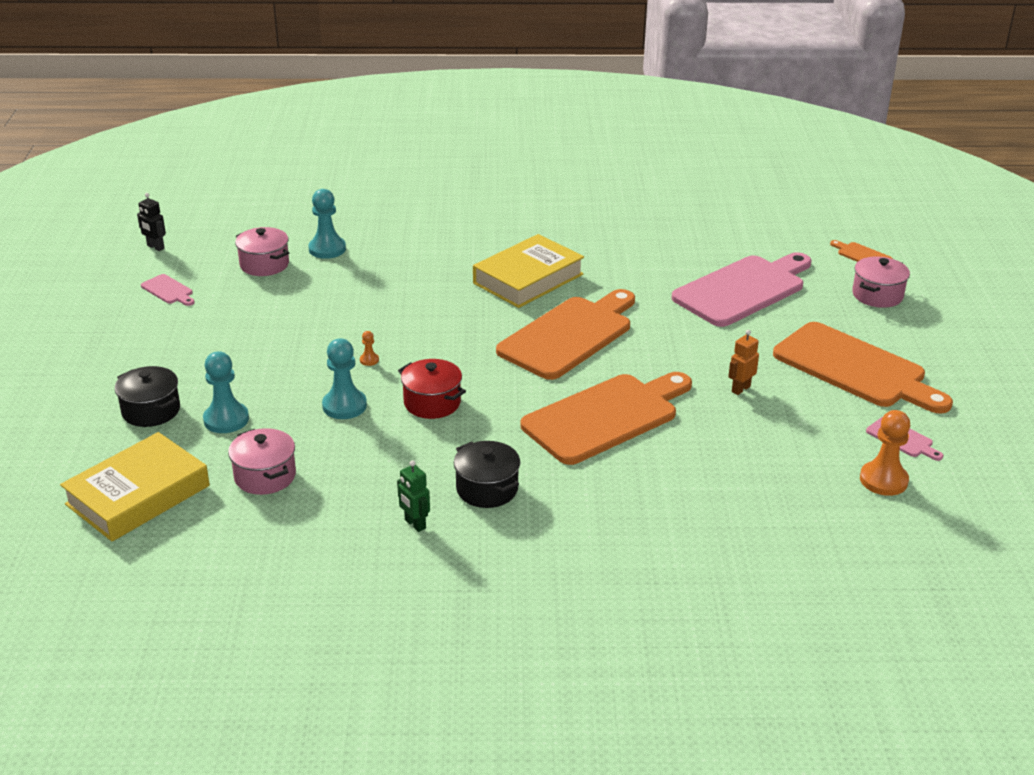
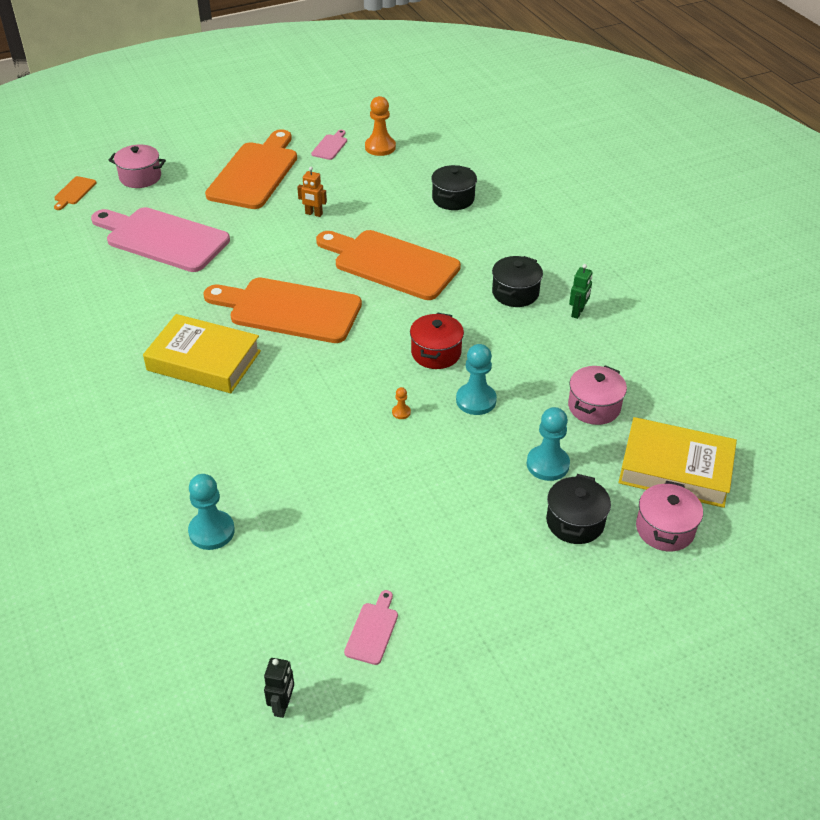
camera: 115 degrees left, 10 degrees up
pink pot [235,227,289,276] -> pink pot moved to [636,481,703,551]
none -> black pot [431,165,477,210]

